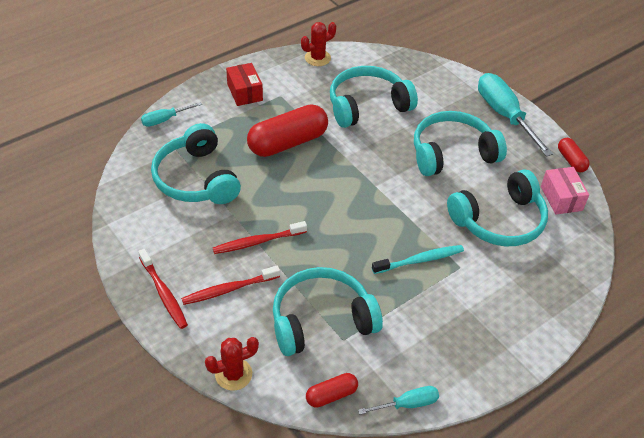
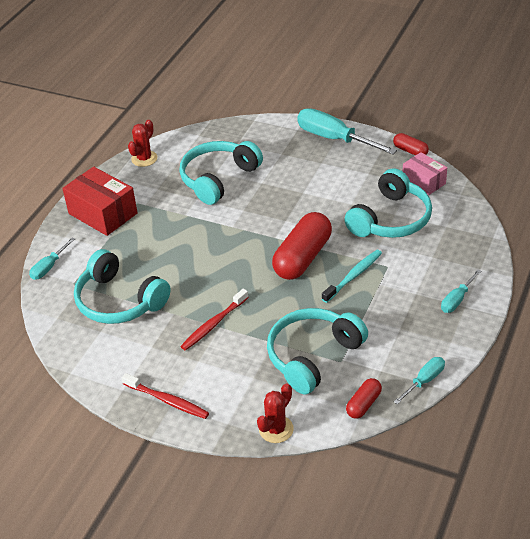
camera: 25 degrees left, 5 degrees down
red toothbrush [181,265,280,305] -> none
red box [226,63,263,106] -> red box [62,167,137,236], size x1.59
red capsule [247,104,328,157] -> red capsule moved to [272,212,332,280]
turquoise headphones [414,111,507,176] -> none
none -> turquoise screwdriver [441,269,481,313]

